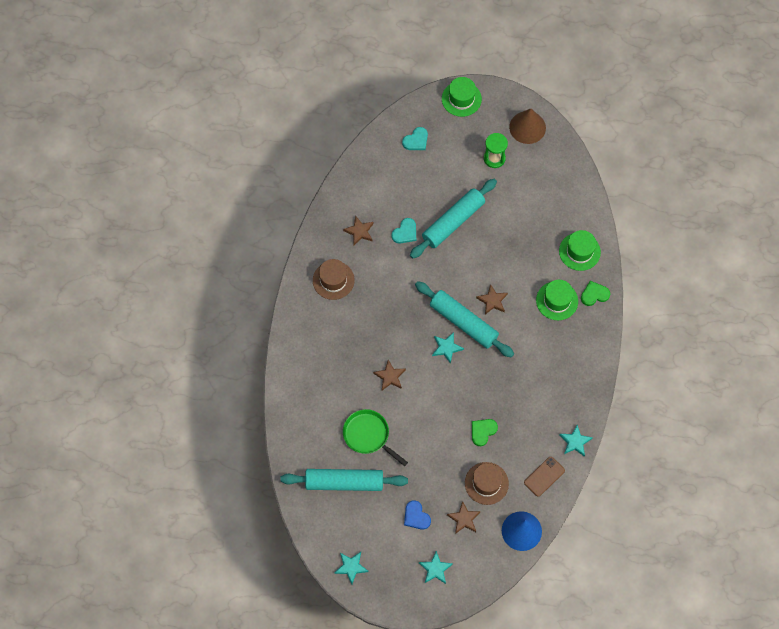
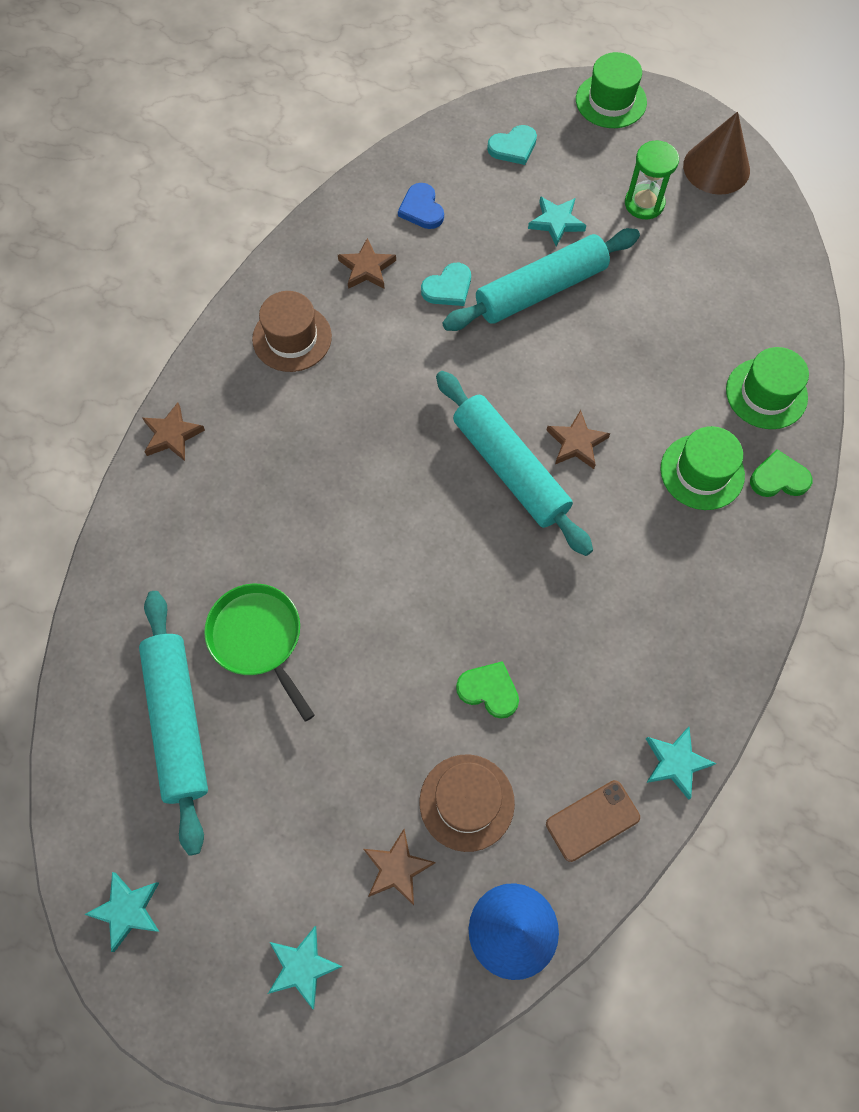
camera: 15 degrees right, 0 degrees up
turquoise rolling pin [280,469,408,491] -> turquoise rolling pin turned 60 degrees clockwise [139,591,208,856]
brown star [373,360,406,390] -> brown star moved to [142,402,205,461]
blue heart [404,500,431,530] -> blue heart moved to [398,183,444,229]
turquoise star [432,332,464,364] -> turquoise star moved to [528,196,586,247]
green heart [472,419,498,446] -> green heart turned 60 degrees clockwise [456,661,519,719]

